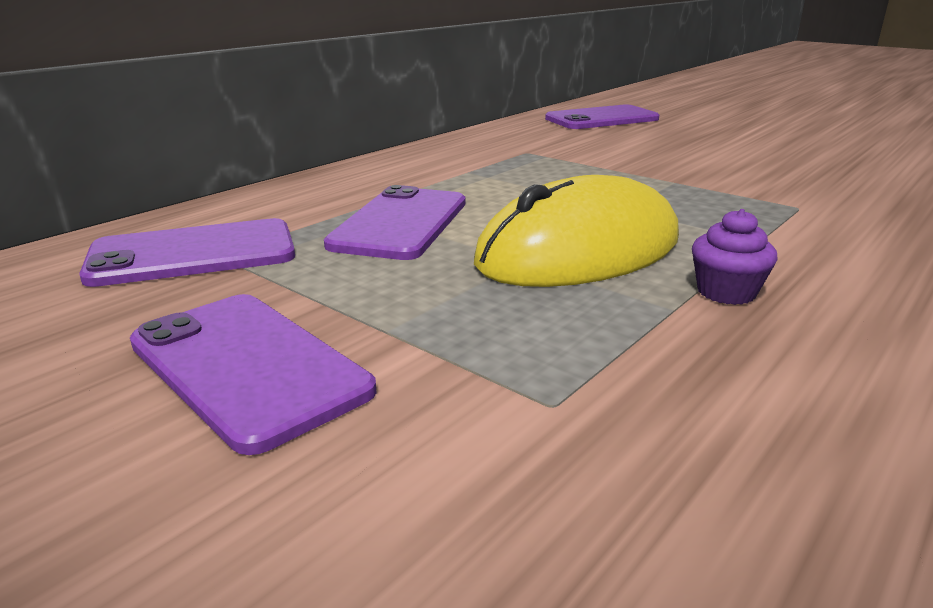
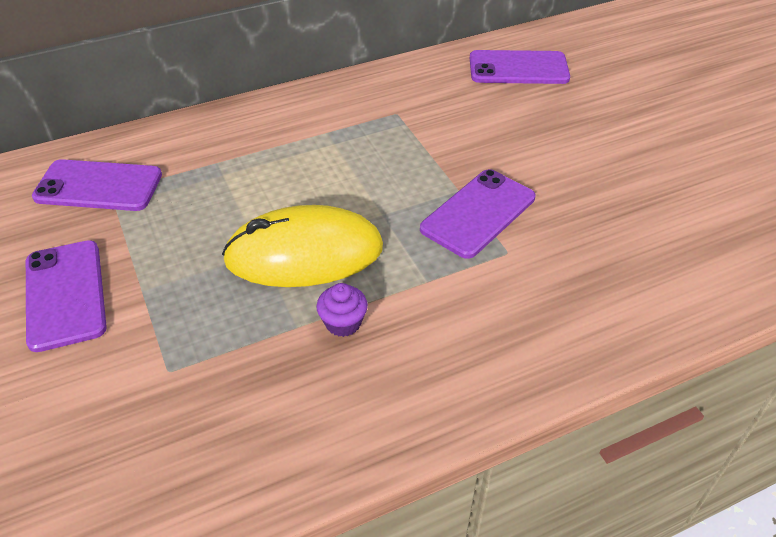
camera: 25 degrees right, 20 degrees up
purple phone [324,185,465,260] -> purple phone moved to [420,169,535,259]

